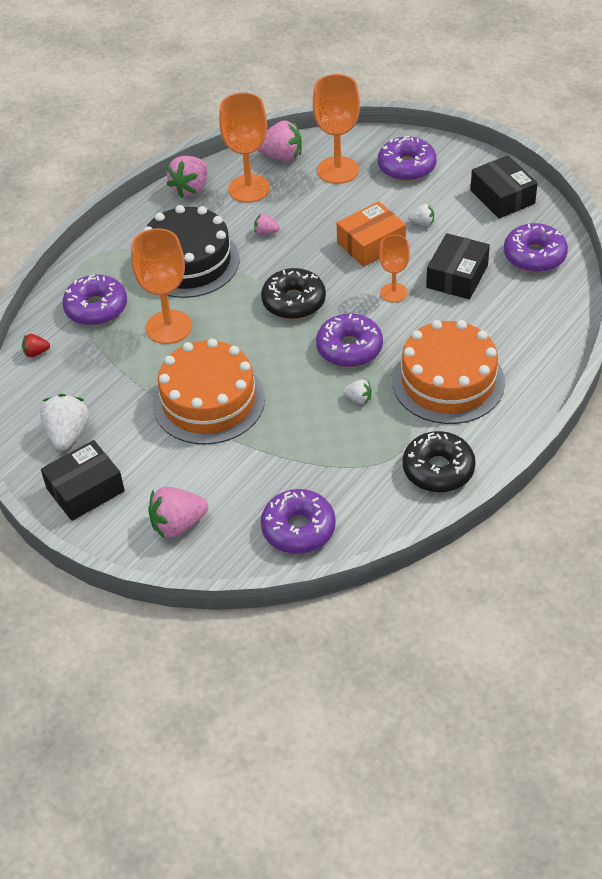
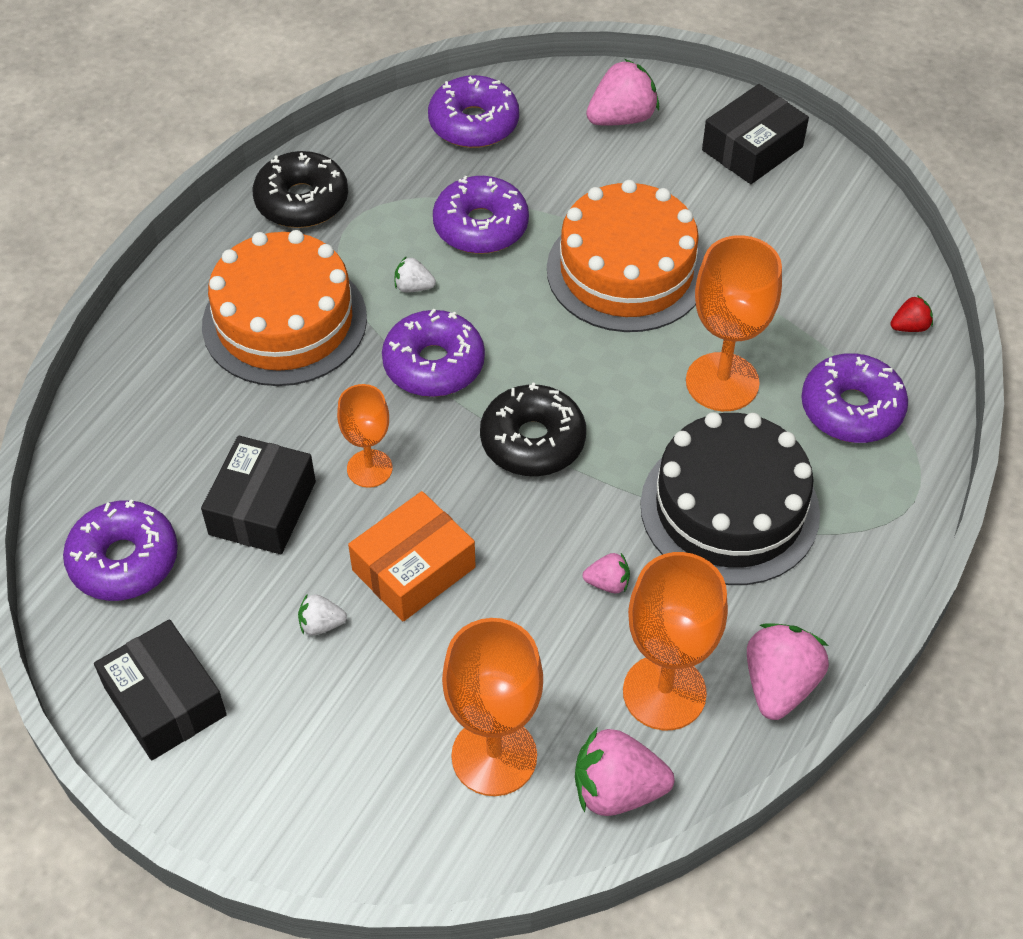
camera: 170 degrees right, 5 degrees up
white strawberry [40,394,89,451] -> none
purple donut [378,136,437,181] -> purple donut moved to [433,176,529,254]

